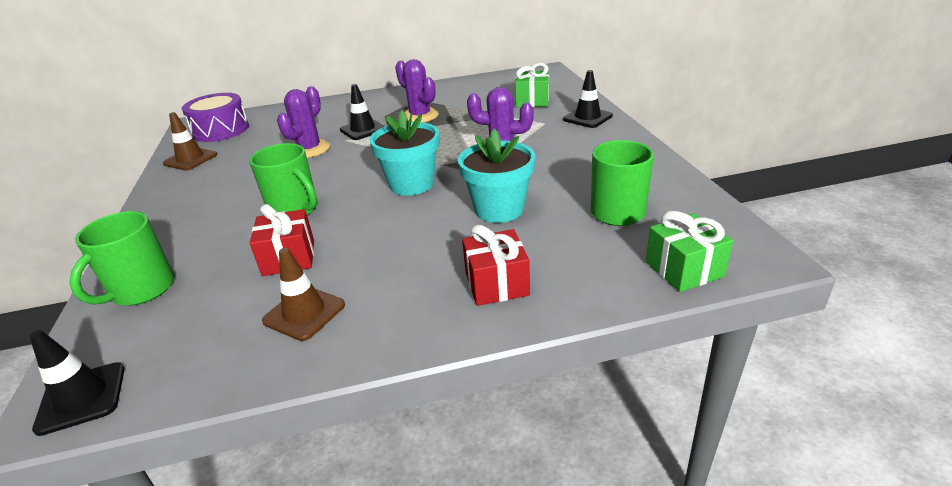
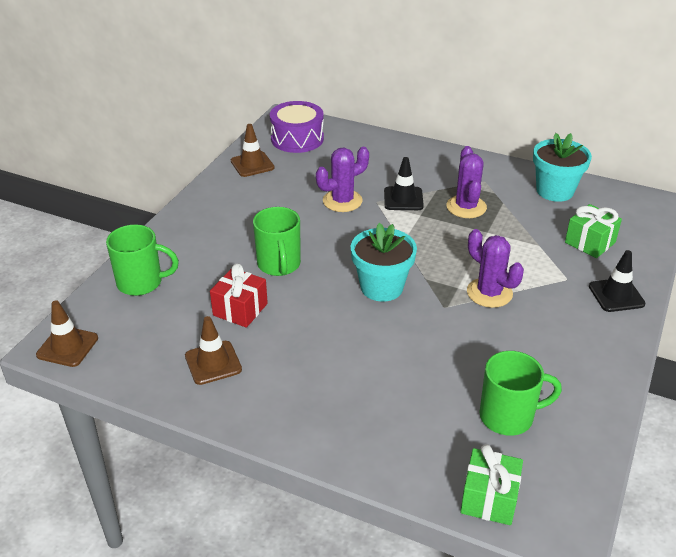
camera: 35 degrees right, 5 degrees up
black traffic cone [29,330,125,436] -> brown traffic cone [36,300,98,367]
green mug [69,211,174,306] -> green mug turned 150 degrees counterclockwise [106,225,179,296]
turquoise flower pot [458,129,535,223] -> turquoise flower pot moved to [533,133,592,202]
red gift [462,225,530,306] -> none

